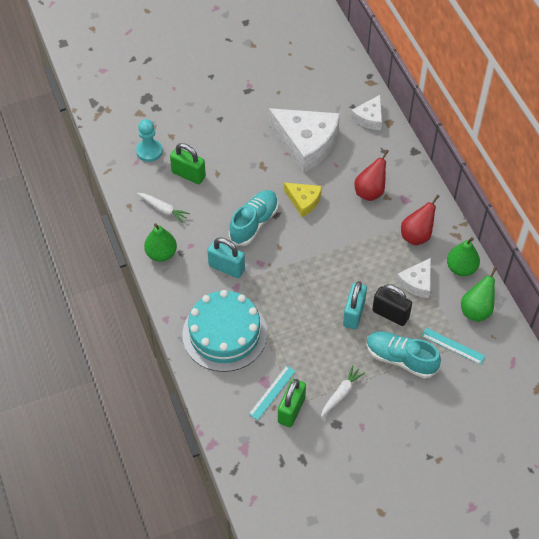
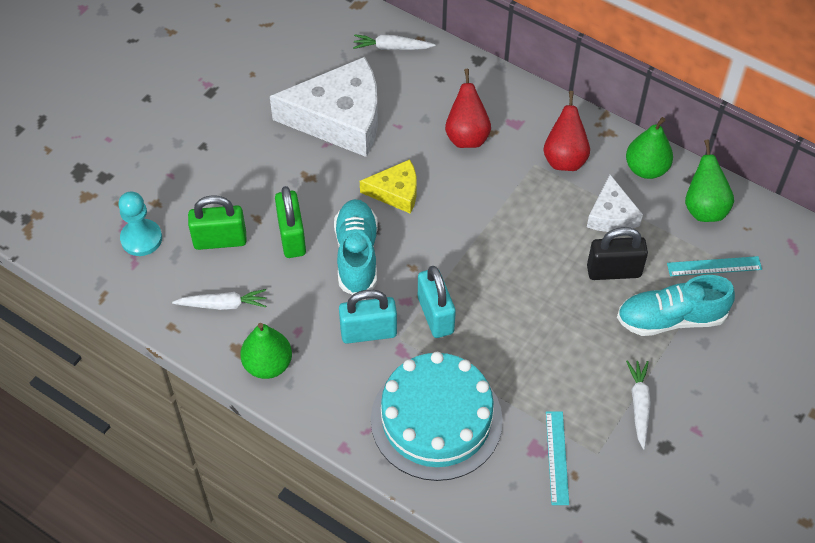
camera: 35 degrees left, 0 degrees up
green padlock [278,379,306,427] -> green padlock moved to [275,186,306,258]
turquoise padlock [343,281,367,329] -> turquoise padlock moved to [418,266,456,338]
white cheese [351,95,382,130] -> white carrot [353,34,435,50]

